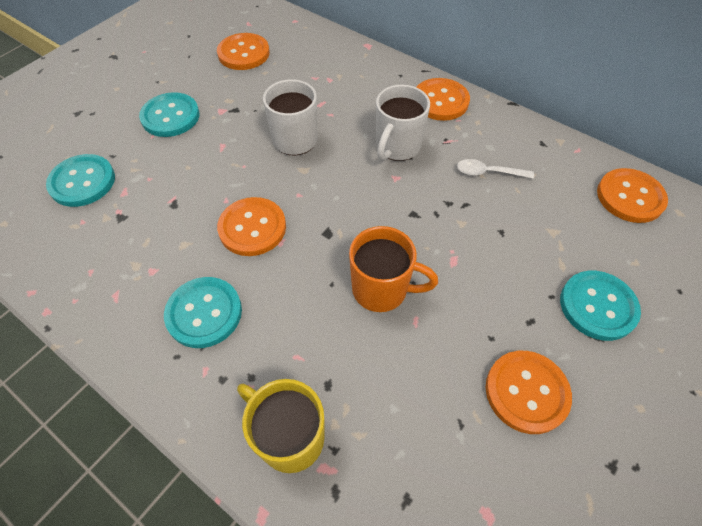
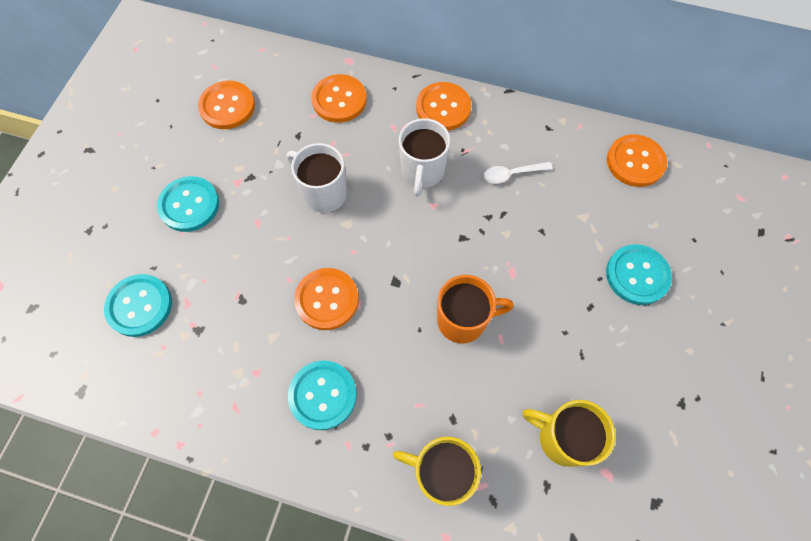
camera: 20 degrees left, 10 degrees up
orange button [486,351,572,434] -> orange button moved to [311,74,367,123]
none -> yellow mug [523,400,616,467]

